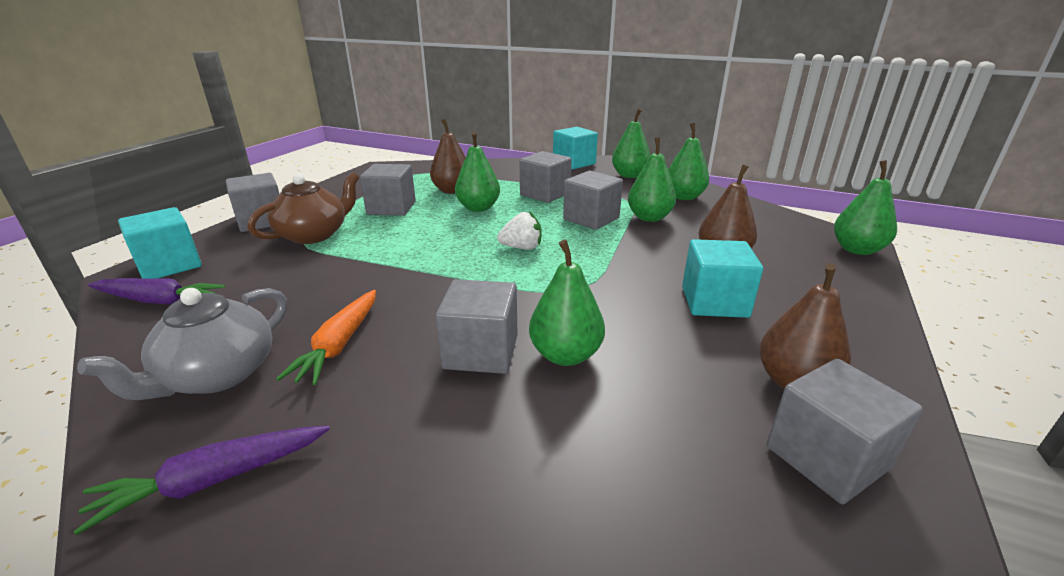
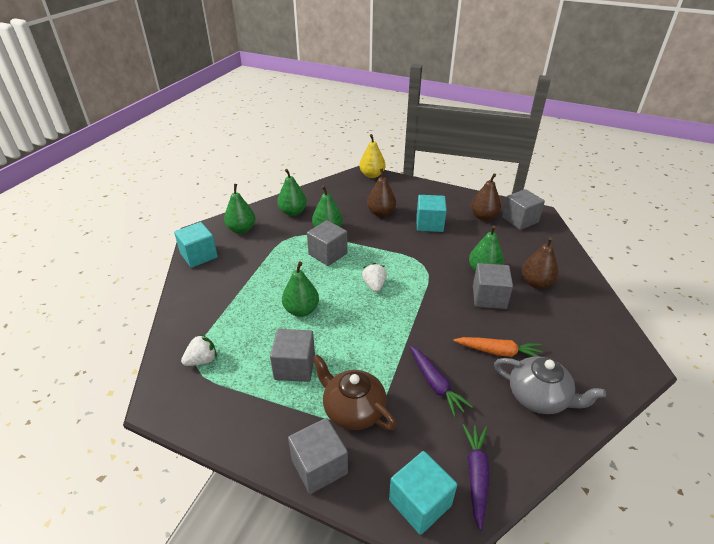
camera: 90 degrees left, 10 degrees up
purple carrot [73,425,330,535] -> purple carrot moved to [410,346,473,417]
brown pear [430,119,466,194] -> brown pear moved to [522,237,559,289]
grey cube [520,151,572,203] -> none
green pear [834,160,897,255] -> yellow pear [359,134,385,178]
none -> white strawberry [181,334,217,366]

